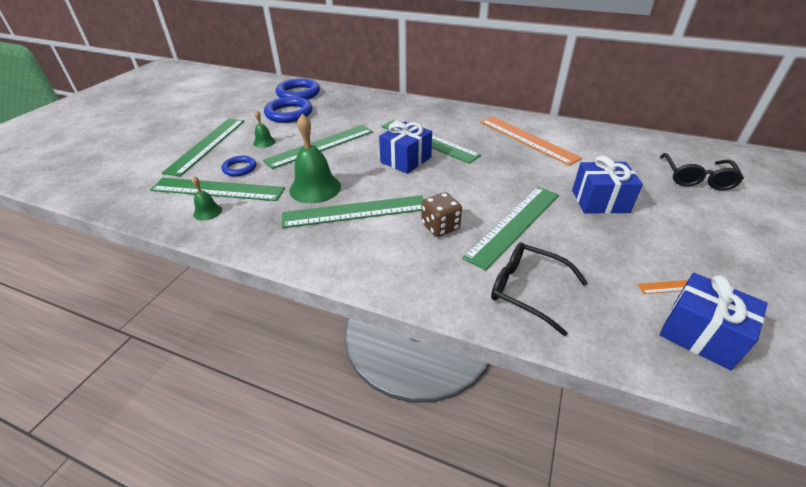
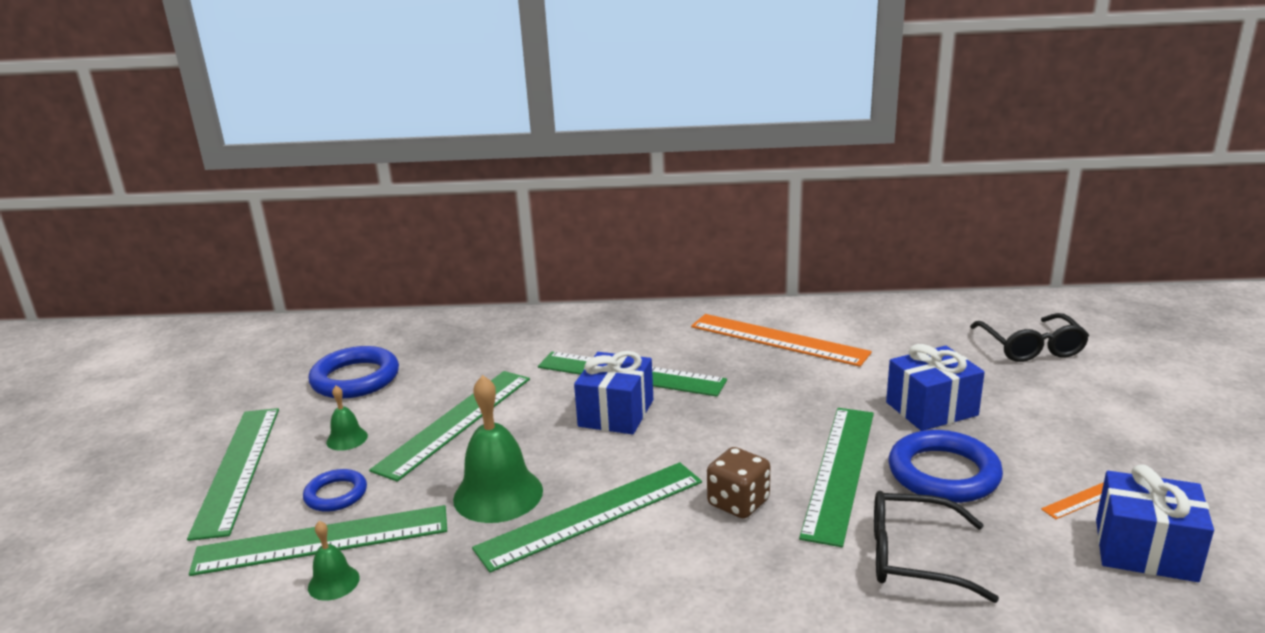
camera: 20 degrees left, 15 degrees down
blue ring [276,78,320,100] -> blue ring moved to [889,430,1003,503]

